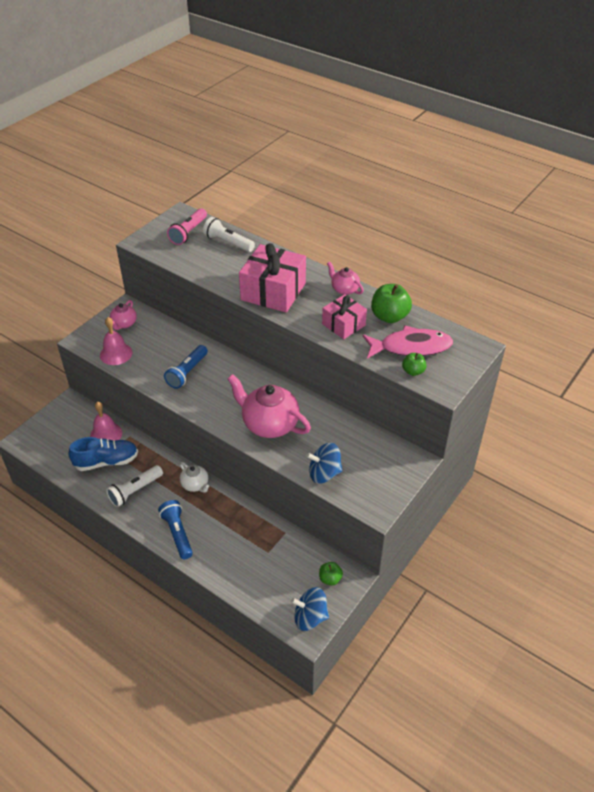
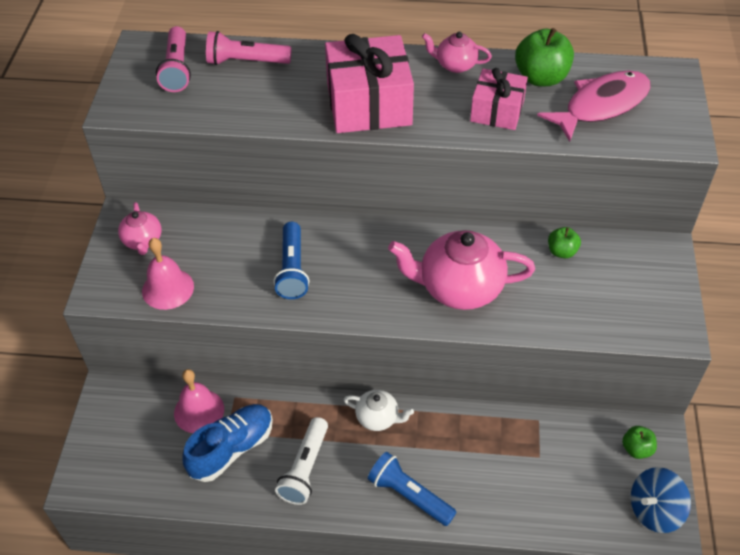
camera: 30 degrees left, 5 degrees up
white flashlight [203,217,255,252] -> pink flashlight [206,31,292,65]
blue spinning top [306,443,343,483] -> none
green apple [402,353,426,376] -> green apple moved to [548,227,581,258]

